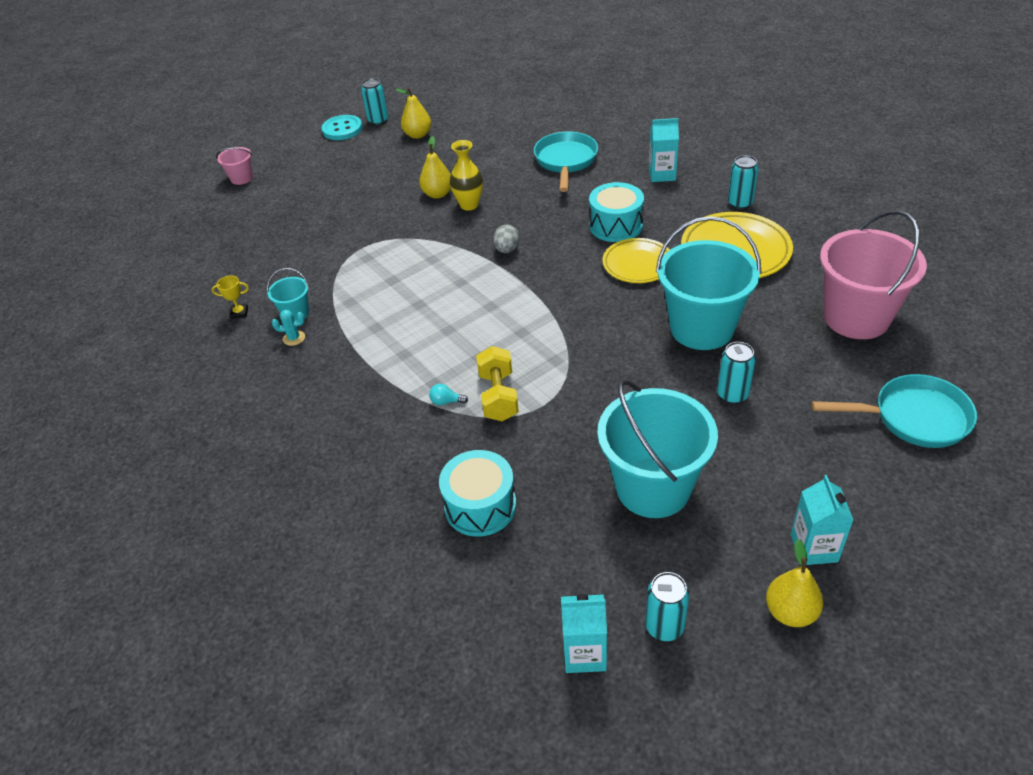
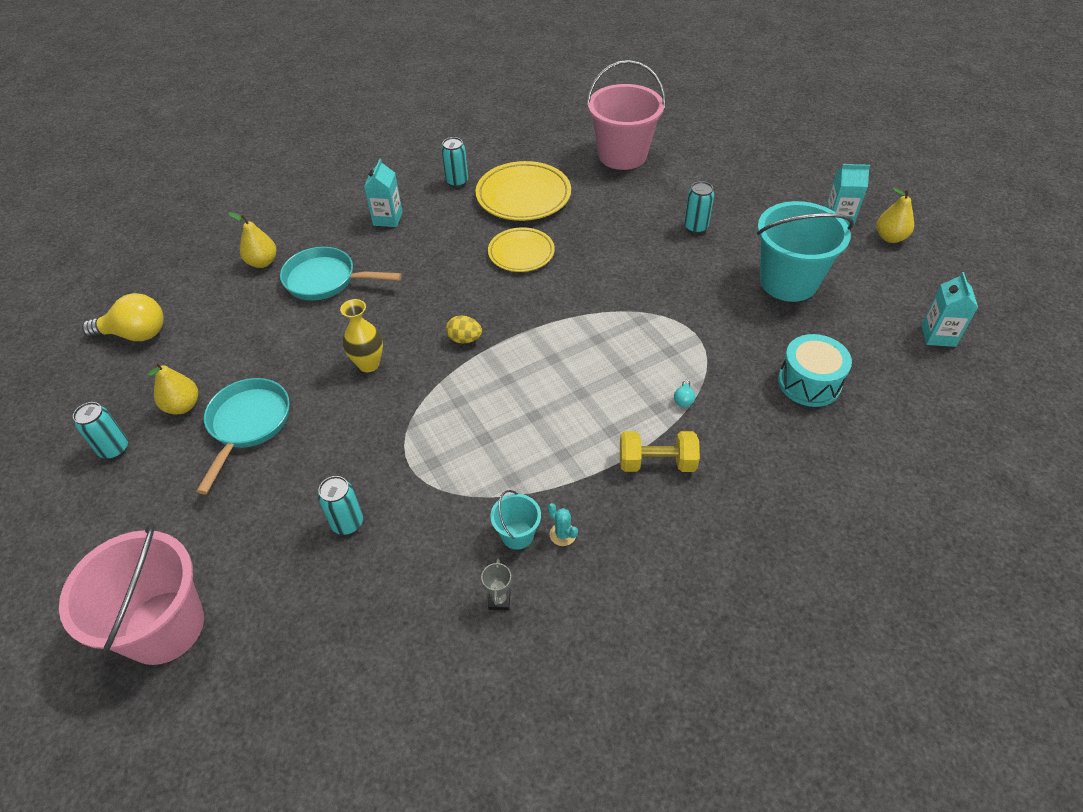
camera: 85 degrees left, 5 degrees up
yellow trophy [211,275,249,319] -> grey trophy [481,559,511,610]
pink bucket [216,147,253,185] -> pink bucket [59,522,204,665], size x2.22
turquoise cactus [272,309,305,346] -> turquoise cactus turned 45 degrees counterclockwise [548,503,578,546]
turquoise button [322,115,363,140] -> none
yellow pear [419,136,451,199] -> yellow pear moved to [228,212,277,268]
yellow dumbbell [476,346,519,421] -> yellow dumbbell moved to [620,431,700,472]
grey egg [493,224,519,253] -> yellow egg [446,315,482,344]
turquoise drum [589,182,644,242] -> none
turquoise can [645,572,689,641] -> turquoise can moved to [318,476,363,535]
turquoise bucket [656,216,762,350] -> none
turquoise pan [812,374,977,448] -> turquoise pan moved to [196,378,290,494]
none -> yellow light bulb [82,293,164,341]

